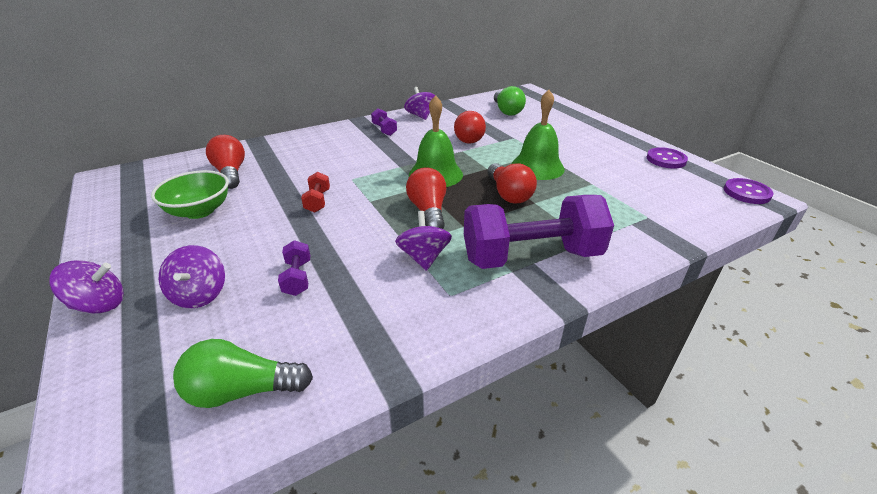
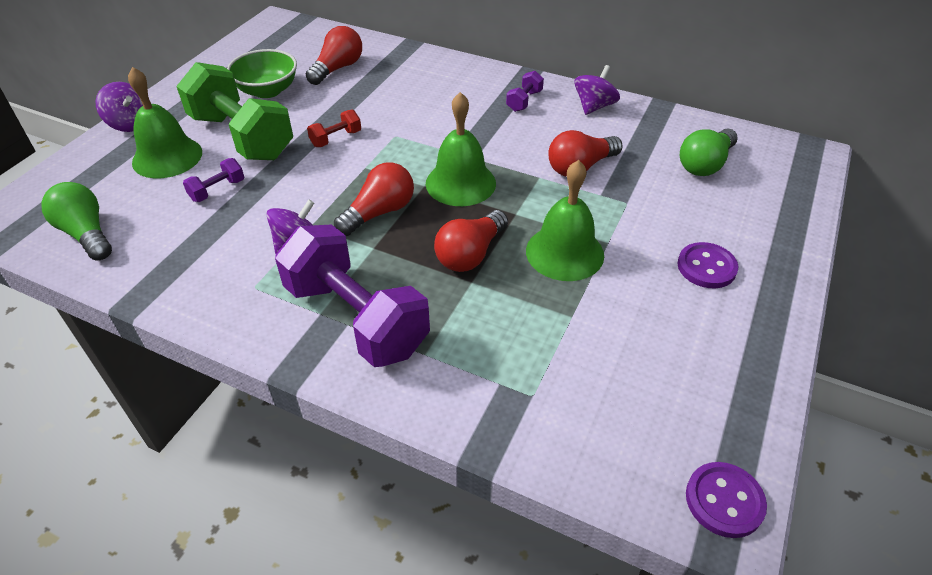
camera: 55 degrees right, 10 degrees up
purple spinning top [159,245,225,308] -> green bell [128,67,202,178]
purple button [647,147,688,168] -> purple button moved to [678,242,738,288]
none -> green dumbbell [176,62,293,160]

